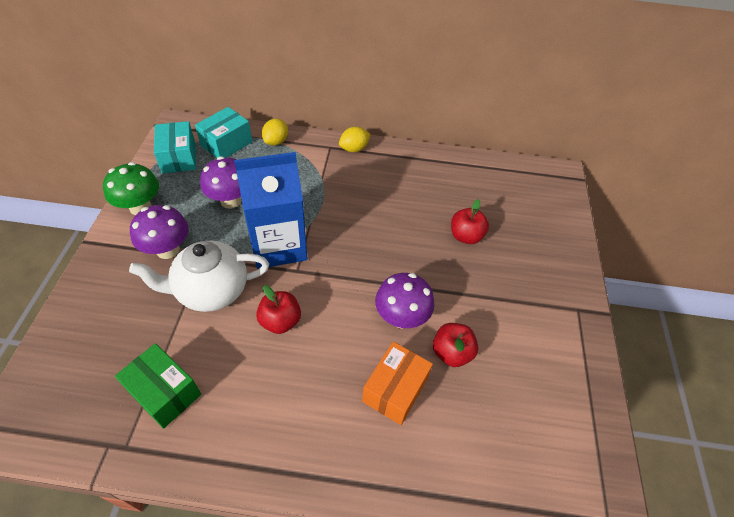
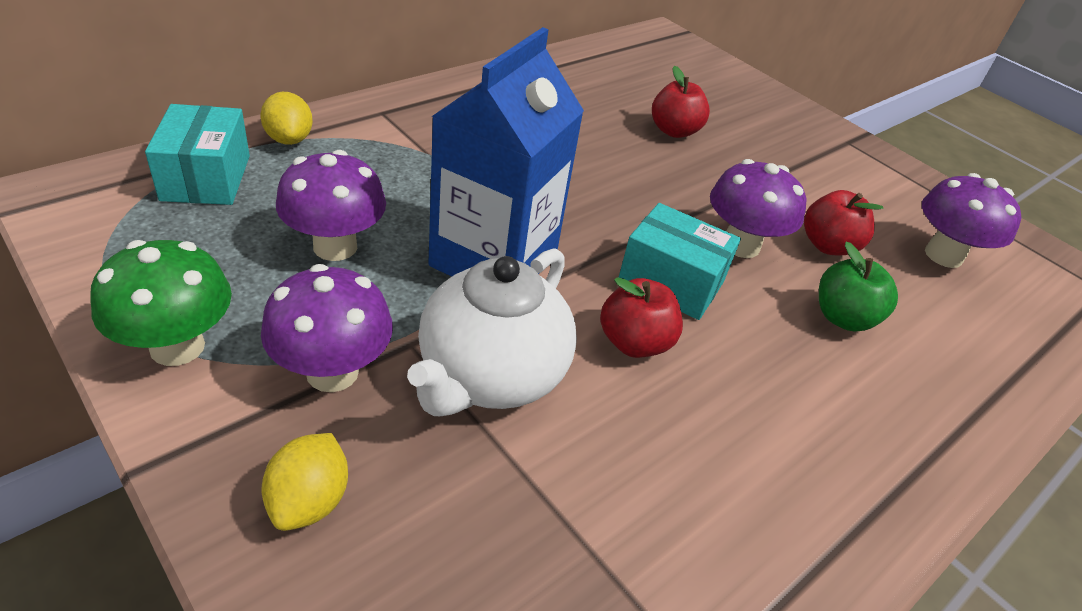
camera: 50 degrees left, 10 degrees down
green box [115,343,201,429] -> none
turquoise box [154,121,196,174] -> turquoise box moved to [618,203,741,320]
yellow lemon [339,127,370,152] -> yellow lemon moved to [262,433,348,531]
orange box [362,341,433,425] -> green apple [819,242,898,332]
none -> purple mushroom [922,173,1022,268]

